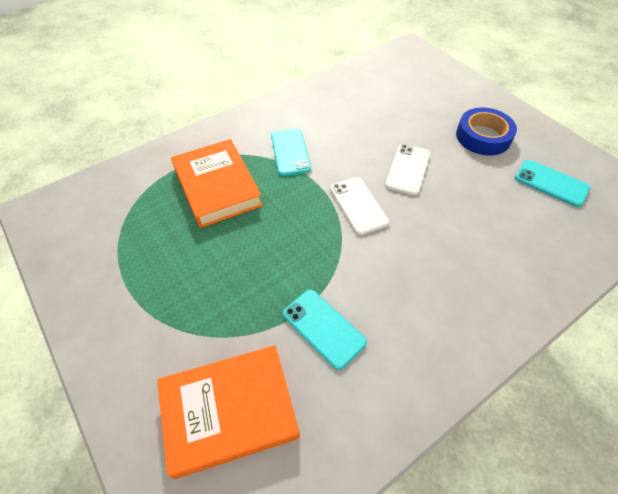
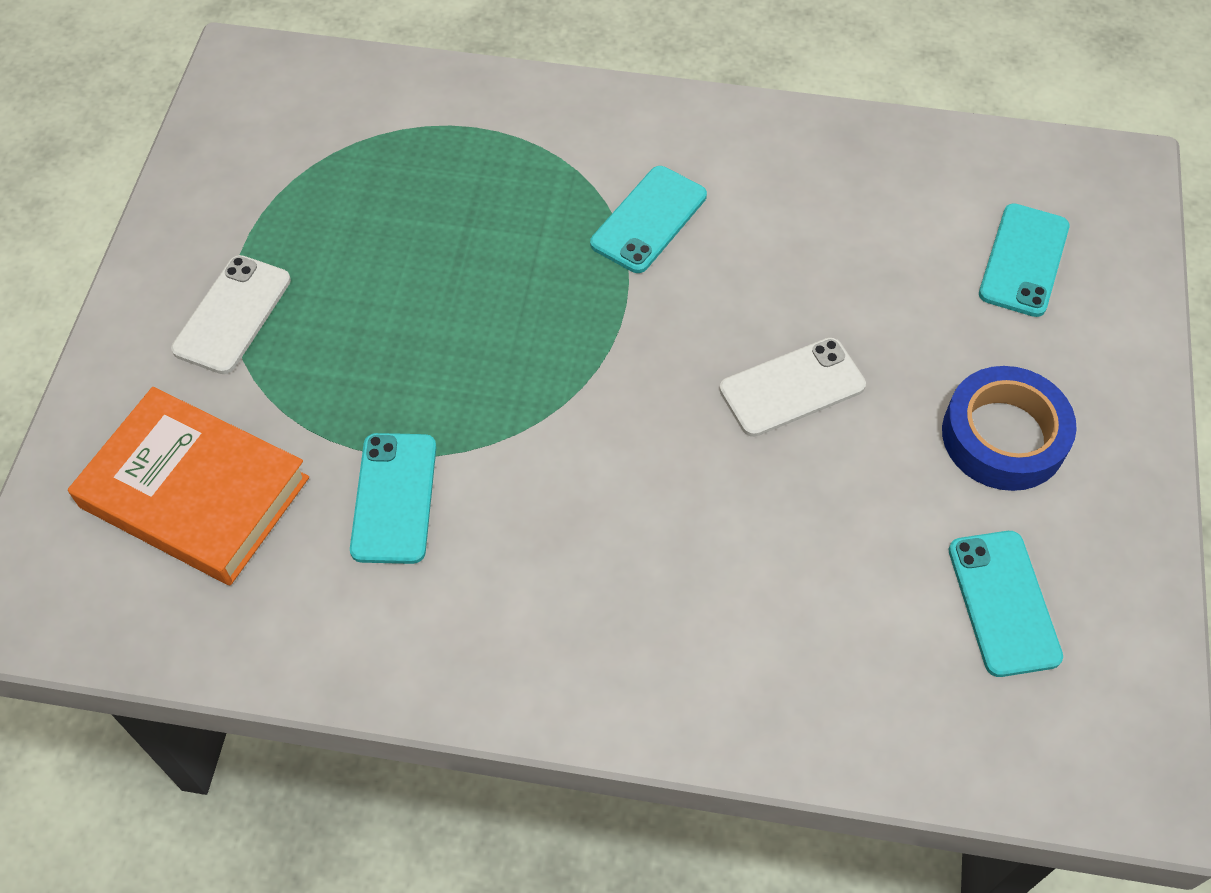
camera: 45 degrees right, 5 degrees up
orange book [171,139,263,228] -> none
white phone [330,177,389,235] -> white phone moved to [171,255,291,374]
none -> turquoise phone [979,203,1070,317]

